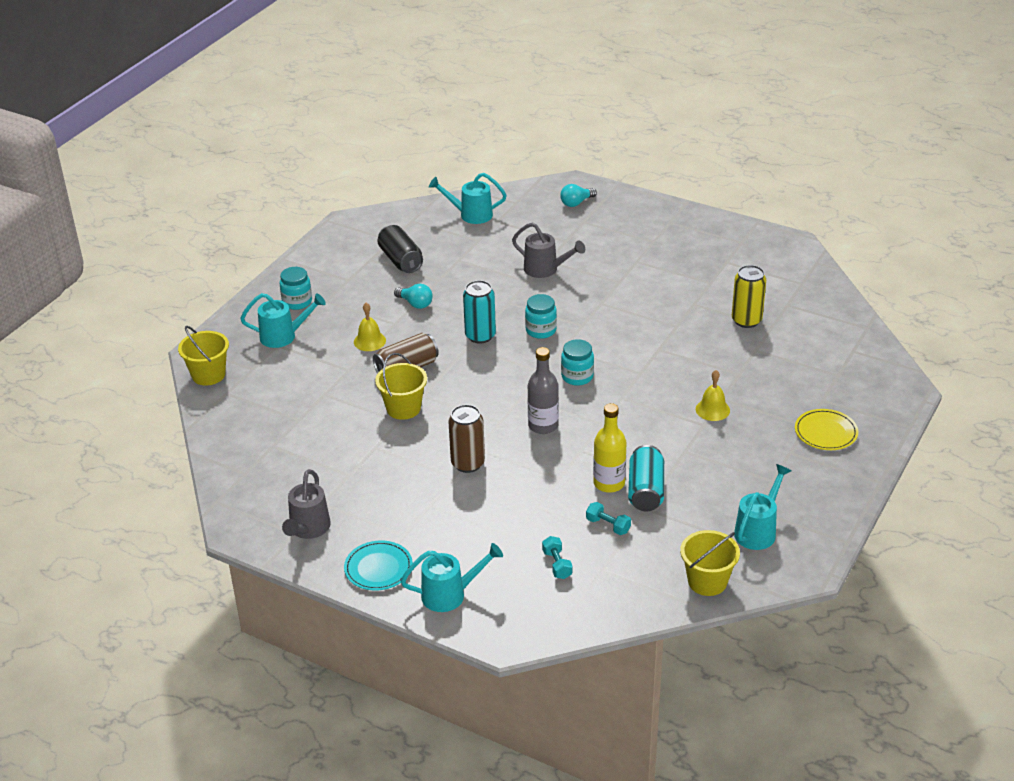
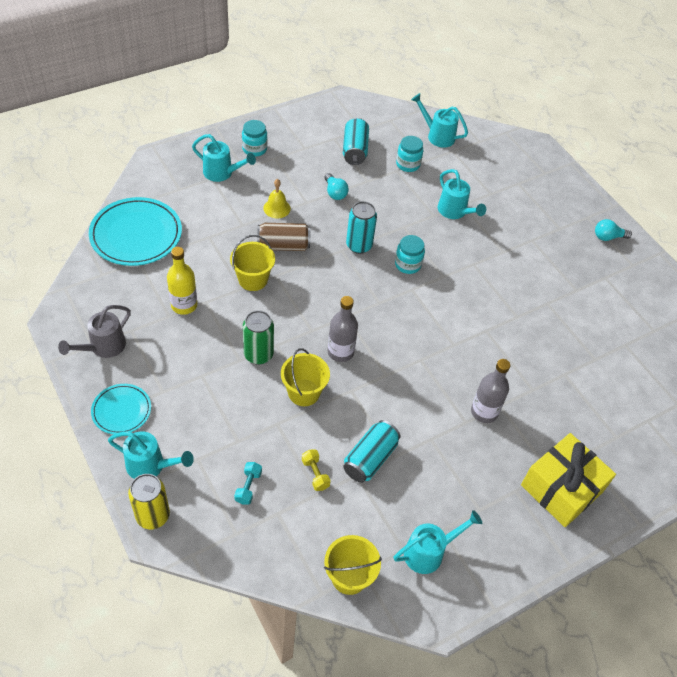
camera: 25 degrees right, 15 degrees up
yellow bucket [178,326,229,386] -> yellow bucket moved to [281,348,330,406]
black can [377,225,423,273] -> turquoise can [343,118,369,165]
brown can [448,404,485,473] -> green can [243,310,274,365]
grey watering can [512,222,585,278] -> turquoise watering can [438,169,486,219]
turquoise light bulb [560,184,597,207] -> turquoise light bulb moved to [595,219,632,241]
turquoise jar [561,339,594,386] -> turquoise jar moved to [396,136,423,172]
turquoise dumbbell [586,502,631,535] -> yellow dumbbell [302,449,331,491]
yellow bottle [593,403,627,493] -> yellow bottle moved to [167,247,197,315]
yellow bell [696,370,730,421] -> grey bottle [471,359,510,423]
yellow can [732,265,766,328] -> yellow can moved to [128,474,170,529]
yellow plate [795,409,858,450] -> yellow gift [521,433,616,527]
none -> turquoise plate [89,197,182,266]

